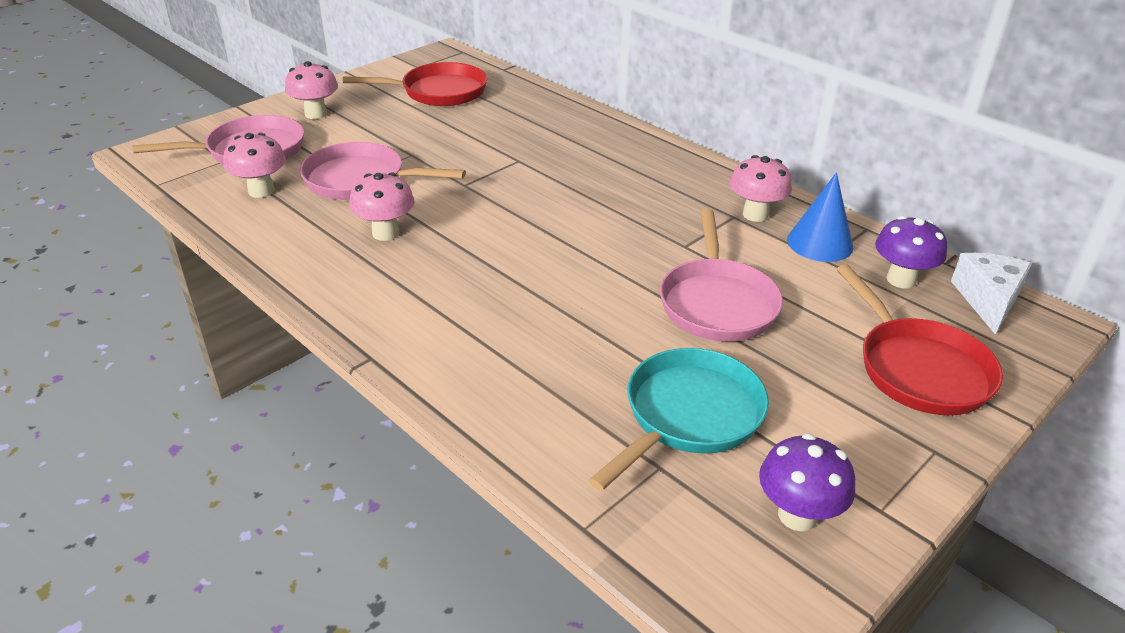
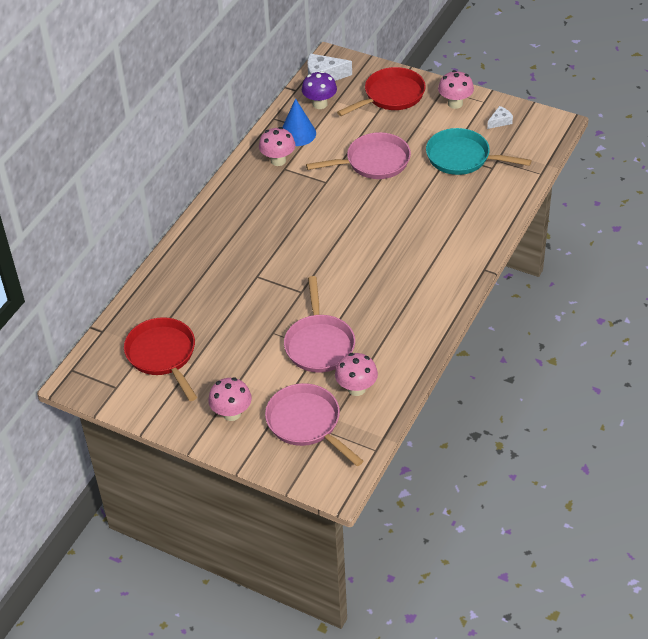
camera: 105 degrees left, 10 degrees up
pink mushroom [349,172,415,241] -> pink mushroom moved to [438,70,474,109]
purple mushroom [759,434,855,531] -> white cheese [487,106,513,129]

